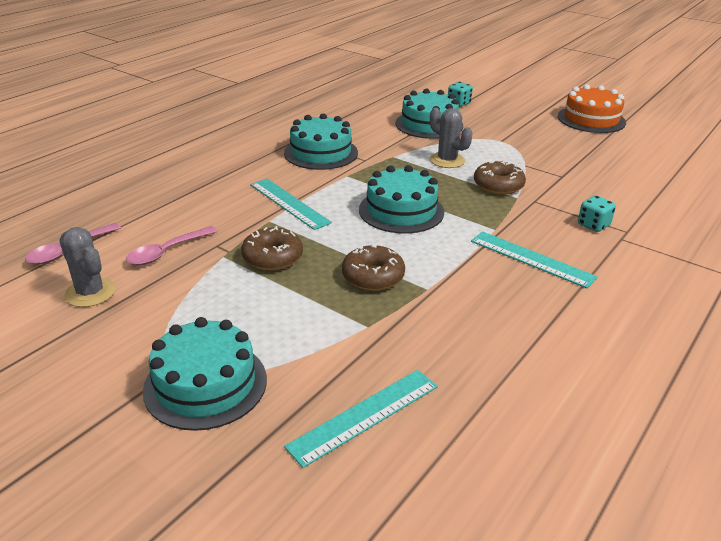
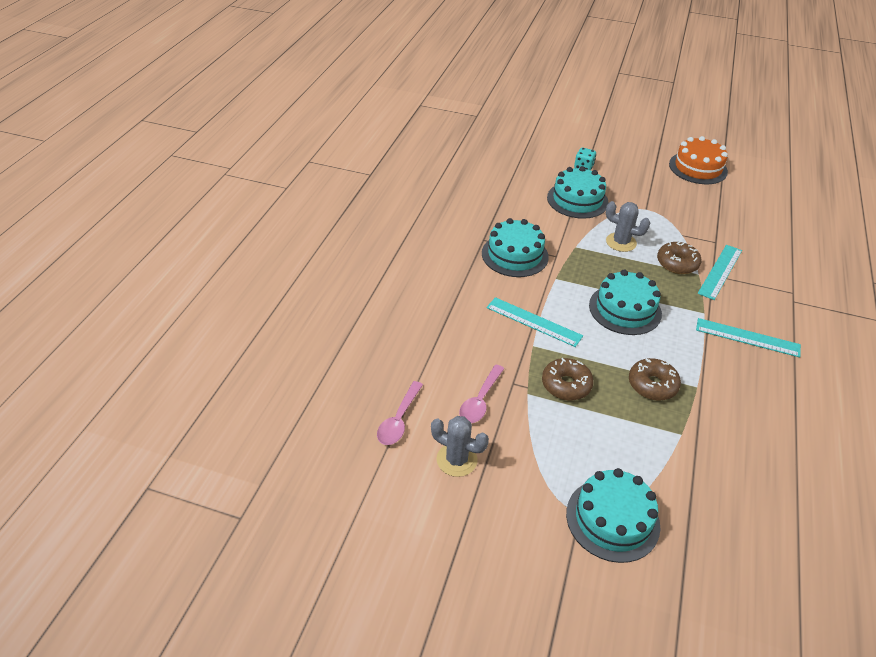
camera: 20 degrees left, 10 degrees up
turquoise ruler [284,370,438,468] -> turquoise ruler moved to [698,245,742,300]
turquoise dice [578,196,616,232] -> none

